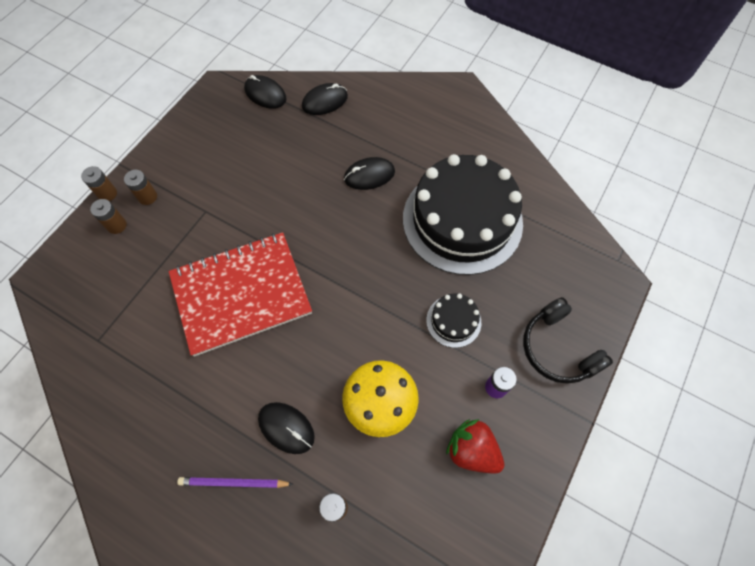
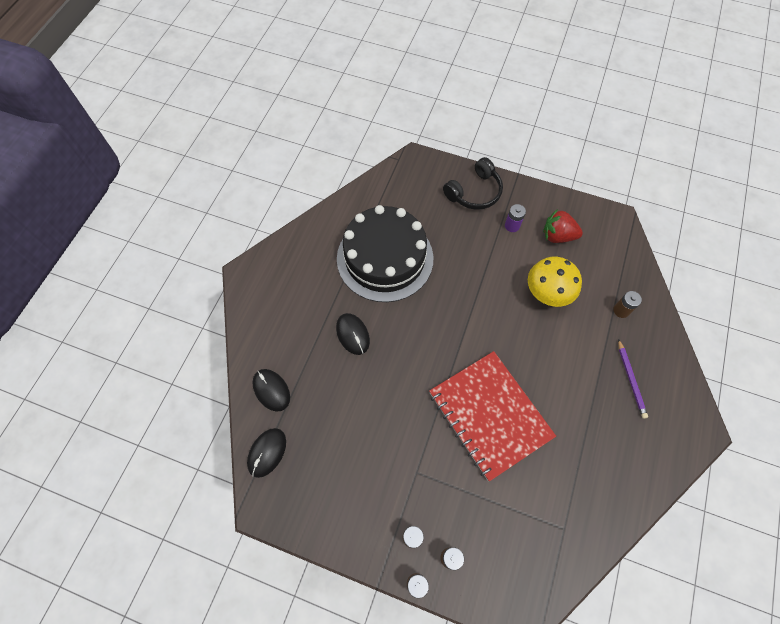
camera: 100 degrees left, 0 degrees up
black mouse [258,402,315,454] -> none
black cake [426,293,481,348] -> none
red strawberry [446,419,504,474] -> red strawberry turned 75 degrees clockwise [543,209,583,243]

